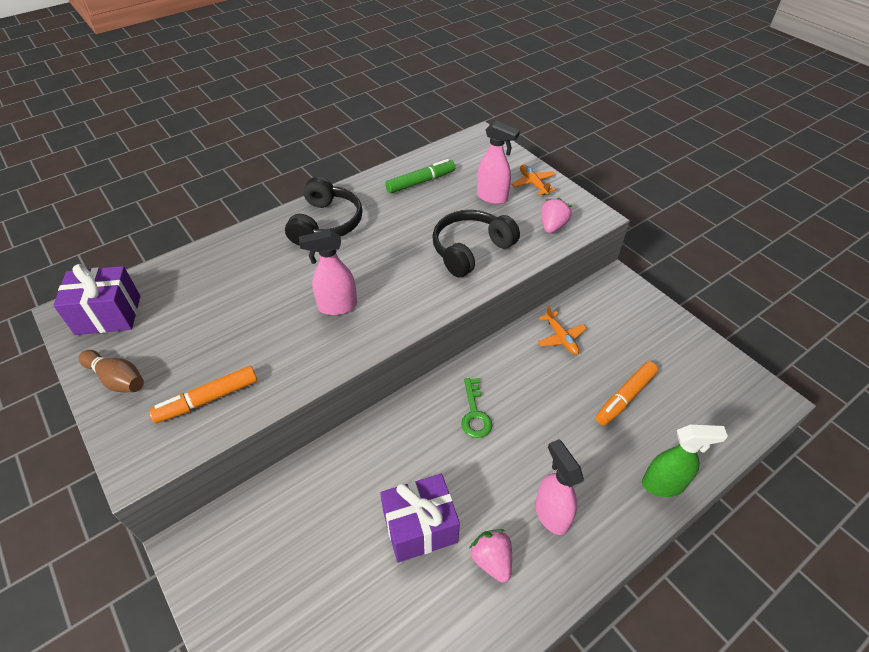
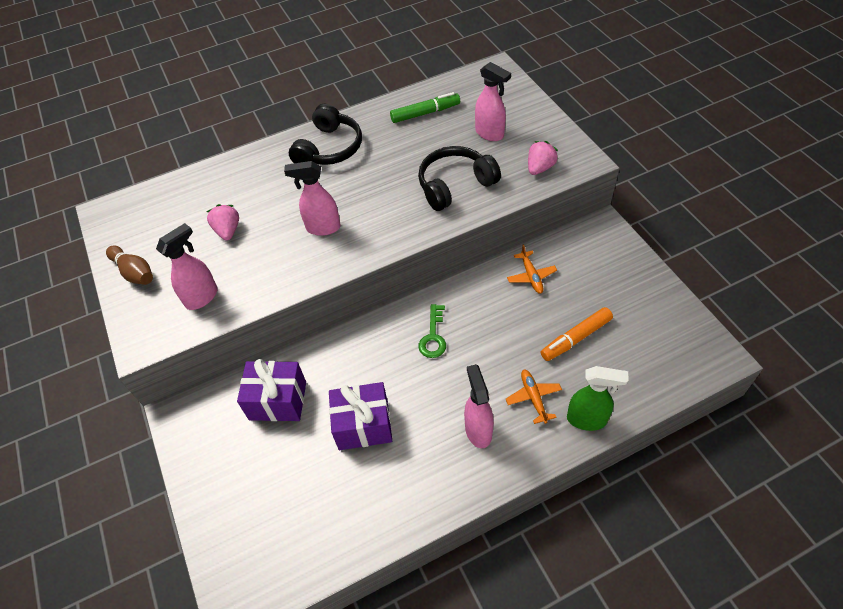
camera: 15 degrees right, 5 degrees up
purple gift [53,264,140,335] -> purple gift moved to [237,359,306,421]
orange marker [149,366,257,423] -> pink spray bottle [156,223,218,310]
pink strawberry [469,529,512,583] -> pink strawberry moved to [207,204,239,240]
orange plane [512,165,556,195] -> orange plane moved to [506,369,562,424]

